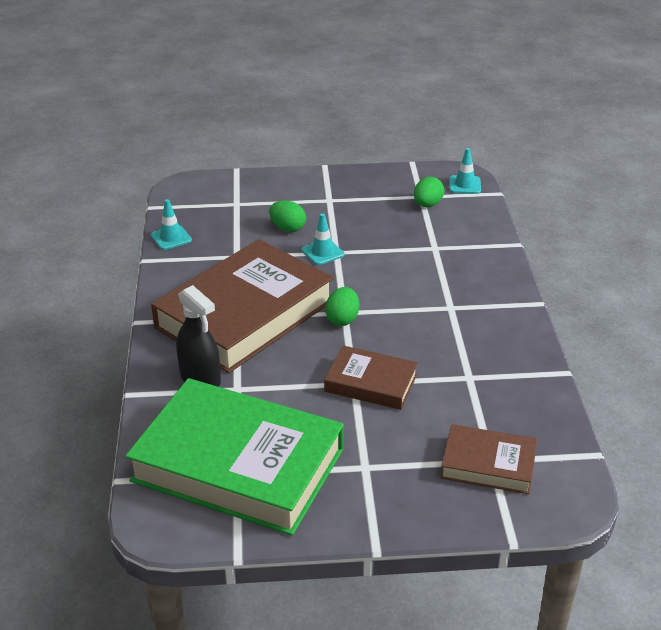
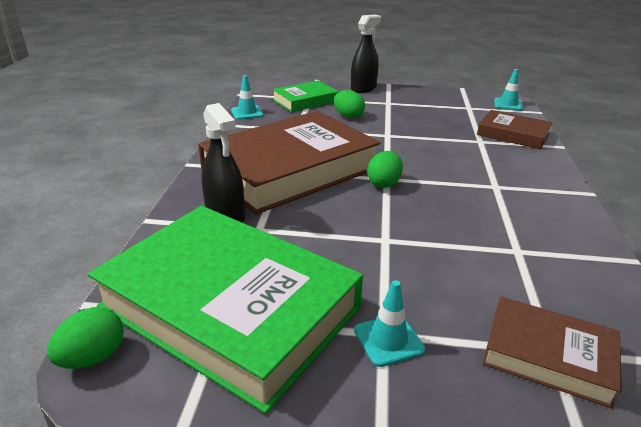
camera: 10 degrees right, 5 degrees down
turquoise traffic cone [301,213,344,265] -> turquoise traffic cone moved to [354,280,425,367]
brown book [324,345,418,410] -> brown book moved to [477,110,553,149]
green egg [414,177,444,207] -> green egg moved to [47,307,124,369]
none -> green book [272,81,339,112]
none -> black spray bottle [351,15,381,93]

